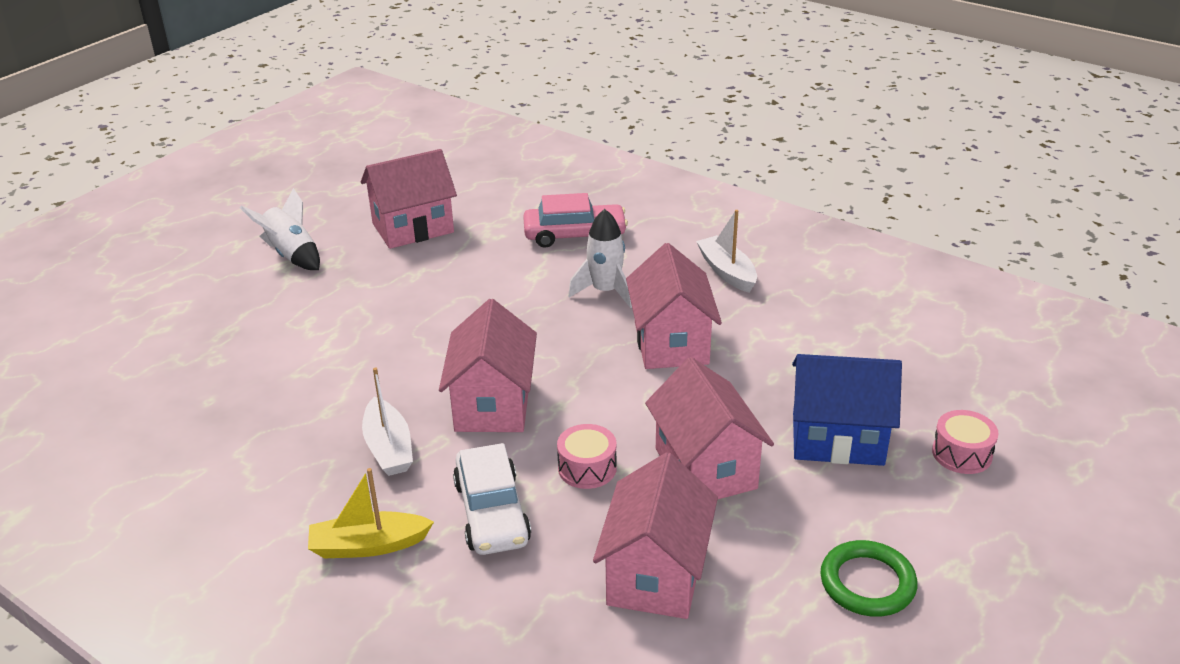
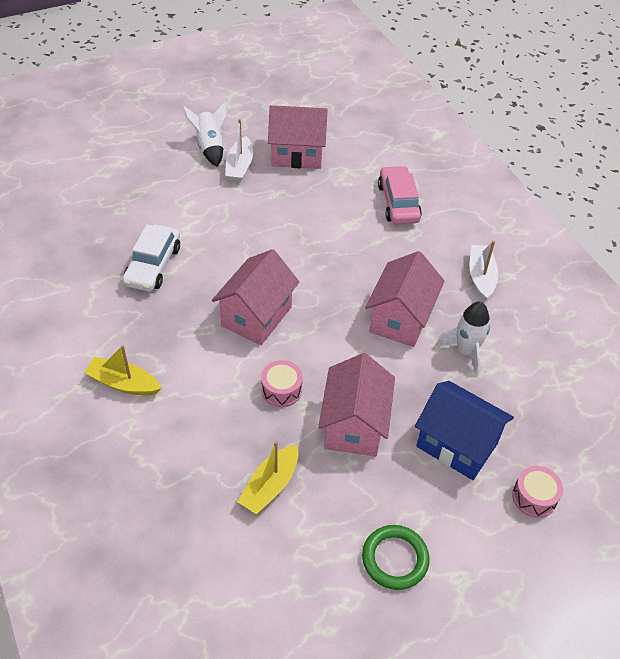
camera: 25 degrees right, 15 degrees up
white boat [362,368,413,476] -> white boat moved to [225,119,253,182]
white car [453,443,531,555] -> white car moved to [122,224,180,292]
pink car [523,193,628,248] -> pink car turned 120 degrees counterclockwise [378,166,422,224]
white rocket [568,209,632,308] -> white rocket moved to [436,302,490,376]
pink house [593,452,718,619] -> yellow boat [237,441,299,514]

